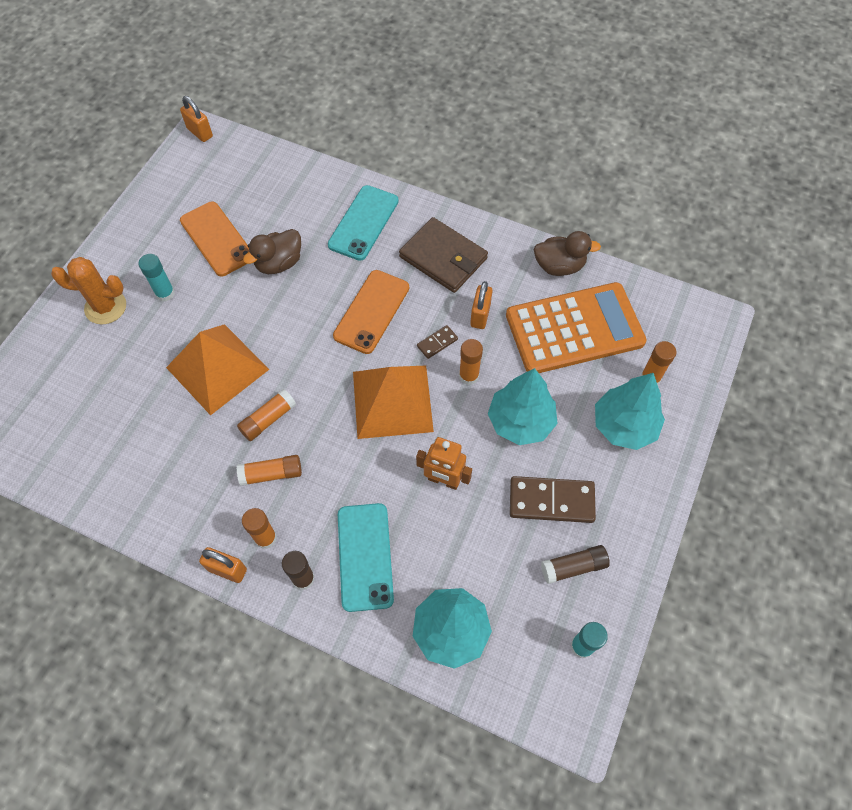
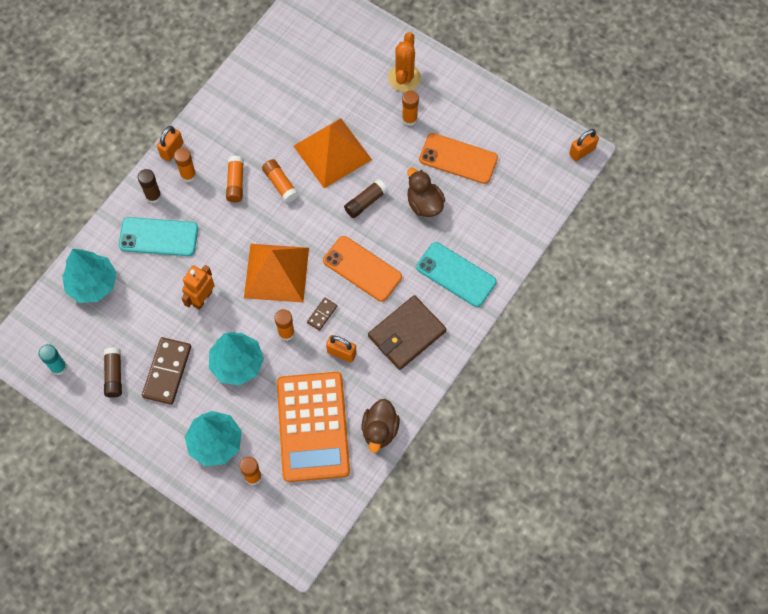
camera: 100 degrees right, 5 degrees up
turquoise glue stick [138,254,175,302] -> orange glue stick [402,90,419,126]
orange phone [180,201,249,276] -> orange phone turned 45 degrees clockwise [419,133,498,184]
brown domino [417,325,458,359] -> brown domino turned 60 degrees clockwise [307,297,337,331]
none -> brown glue stick [344,179,388,218]

